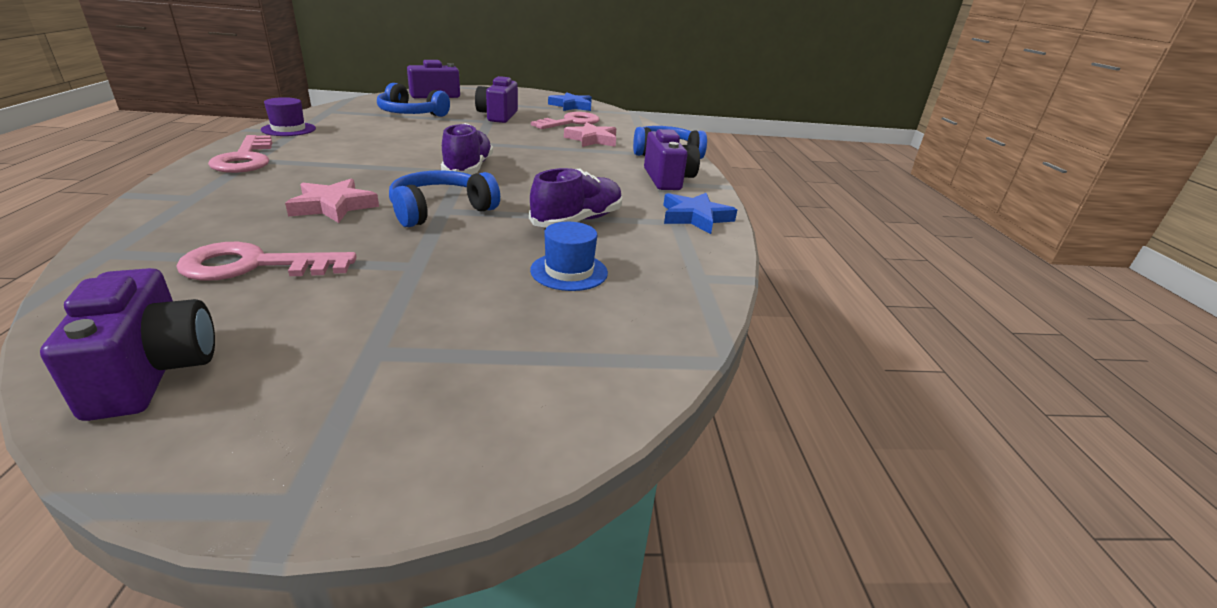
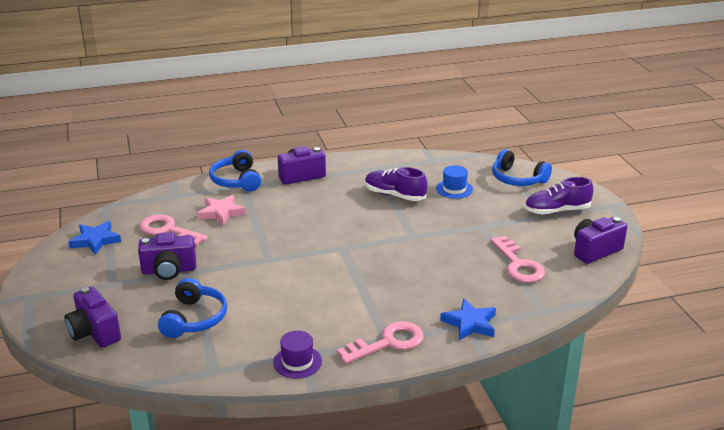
camera: 100 degrees left, 0 degrees up
pink star [285,178,379,223] -> none
blue headphones [389,170,500,227] -> blue headphones moved to [492,149,552,186]
purple shoe [441,123,493,175] -> purple shoe moved to [525,177,594,215]
blue star [663,193,737,234] -> blue star moved to [440,299,496,341]

